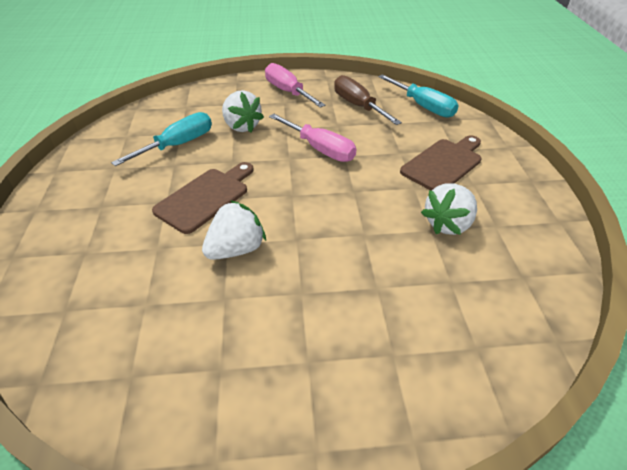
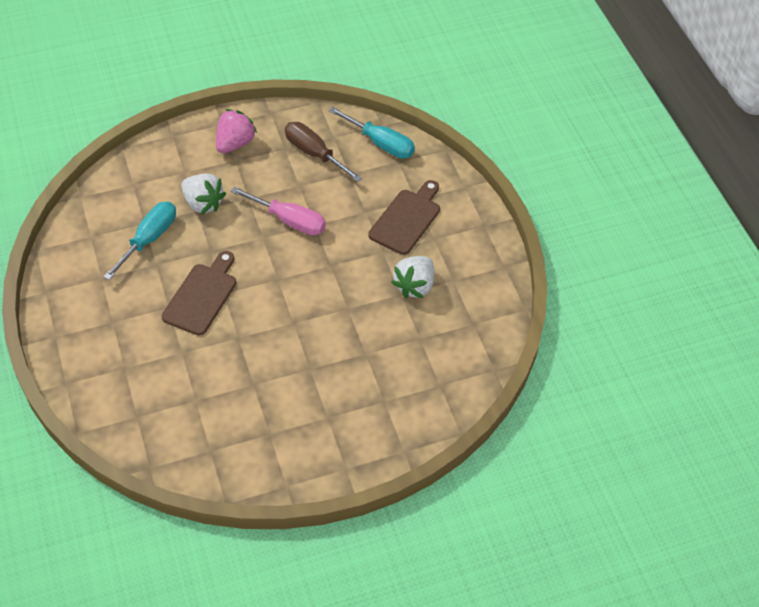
camera: 15 degrees left, 10 degrees up
white strawberry [202,200,266,260] -> none
pink screwdriver [265,63,325,108] -> pink strawberry [216,109,257,153]

